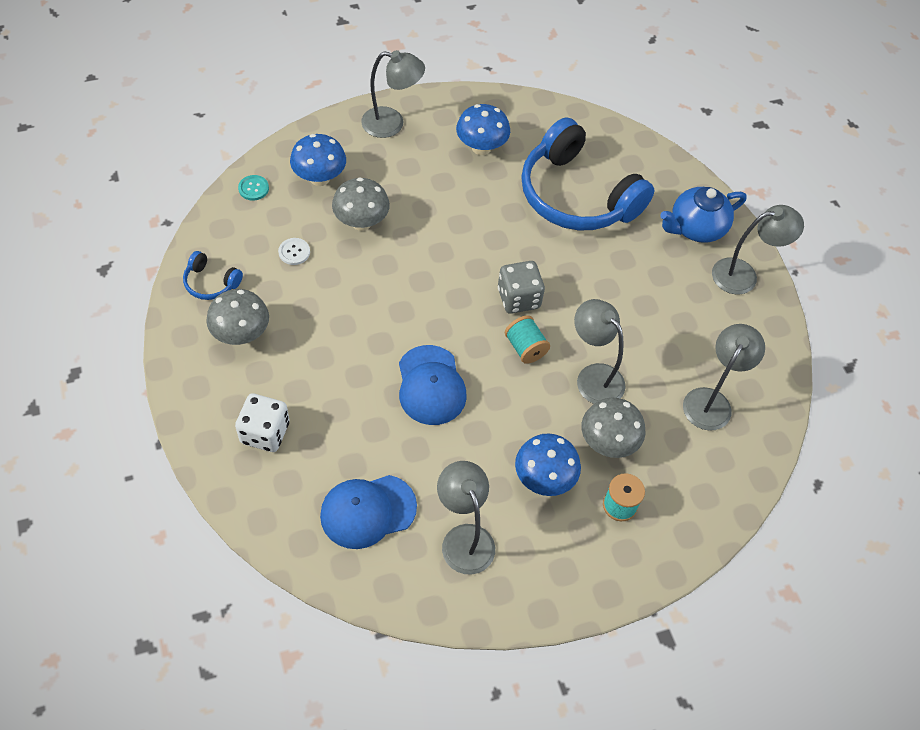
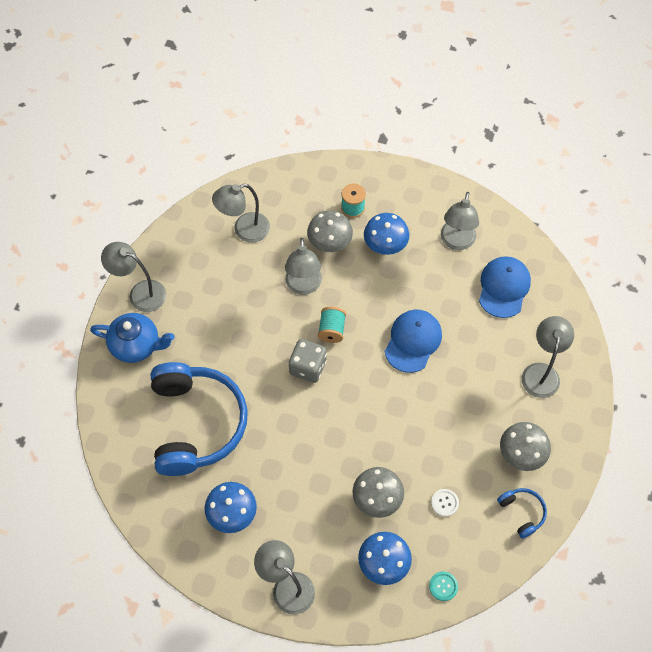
camera: 140 degrees left, 5 degrees up
white dice [235,394,289,452] -> grey lamp [522,316,574,398]
blue cap [320,475,417,549] -> blue cap turned 90 degrees counterclockwise [479,256,531,318]

